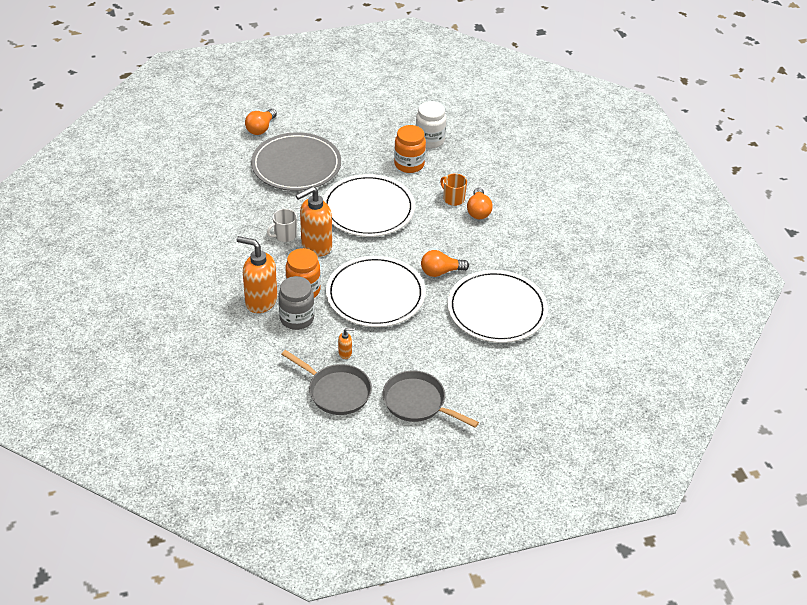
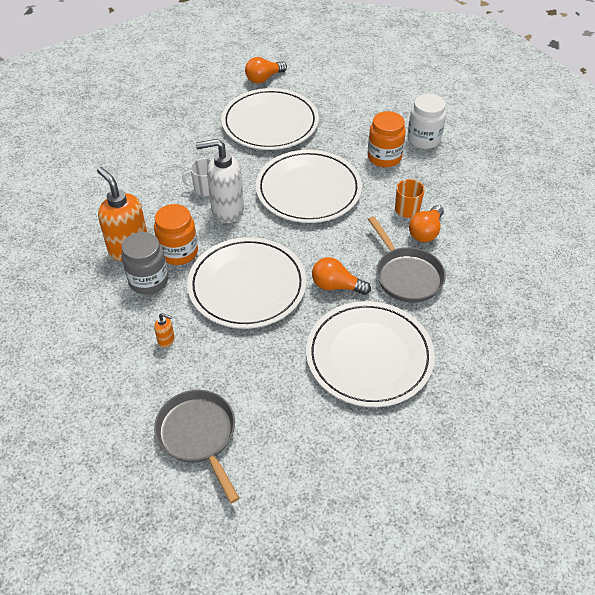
camera: 30 degrees right, 5 degrees up
grey plate [251,132,341,191] -> white plate [221,88,319,150]
grey pan [281,350,372,415] -> grey pan moved to [368,217,446,303]
orange soap dispenser [296,186,332,257] -> white soap dispenser [196,139,244,223]

